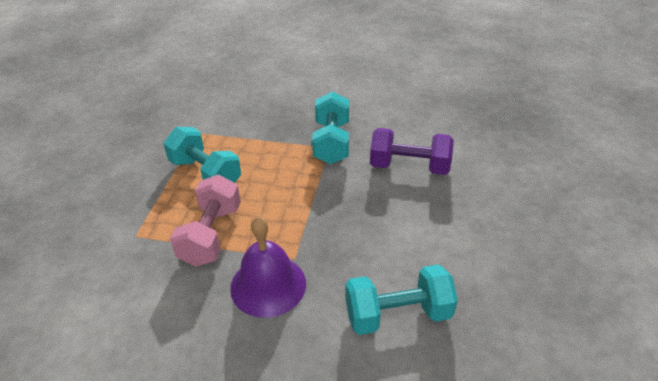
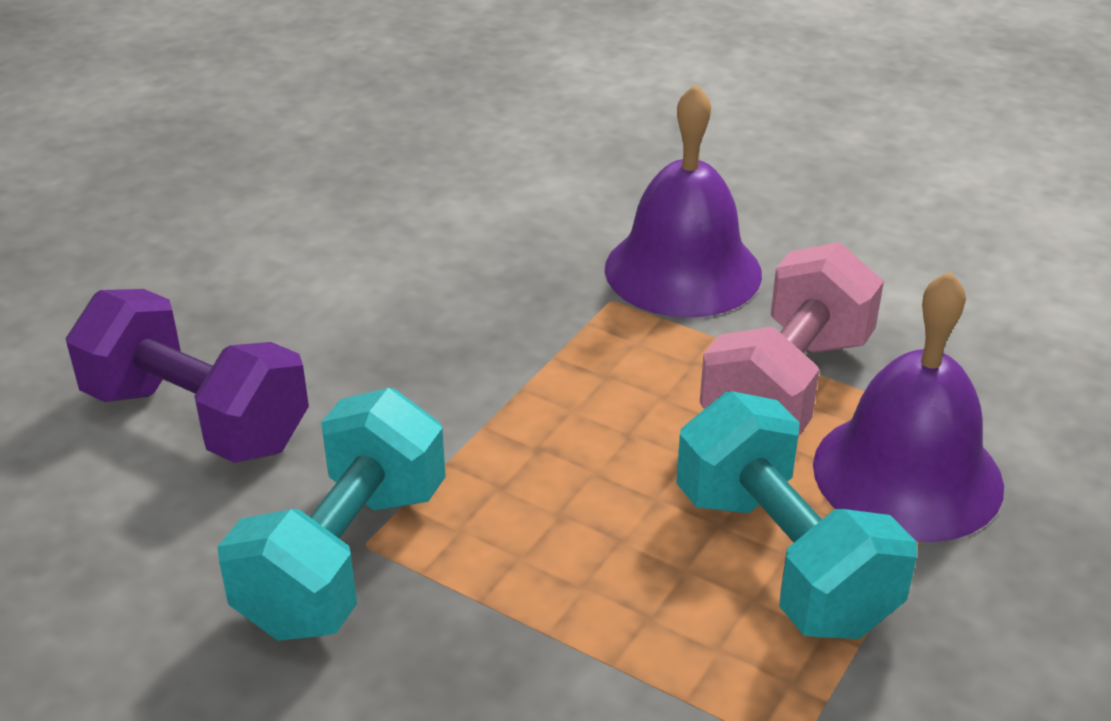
camera: 160 degrees left, 5 degrees down
turquoise dumbbell [345,264,458,335] -> none
none -> purple bell [813,271,1004,542]

